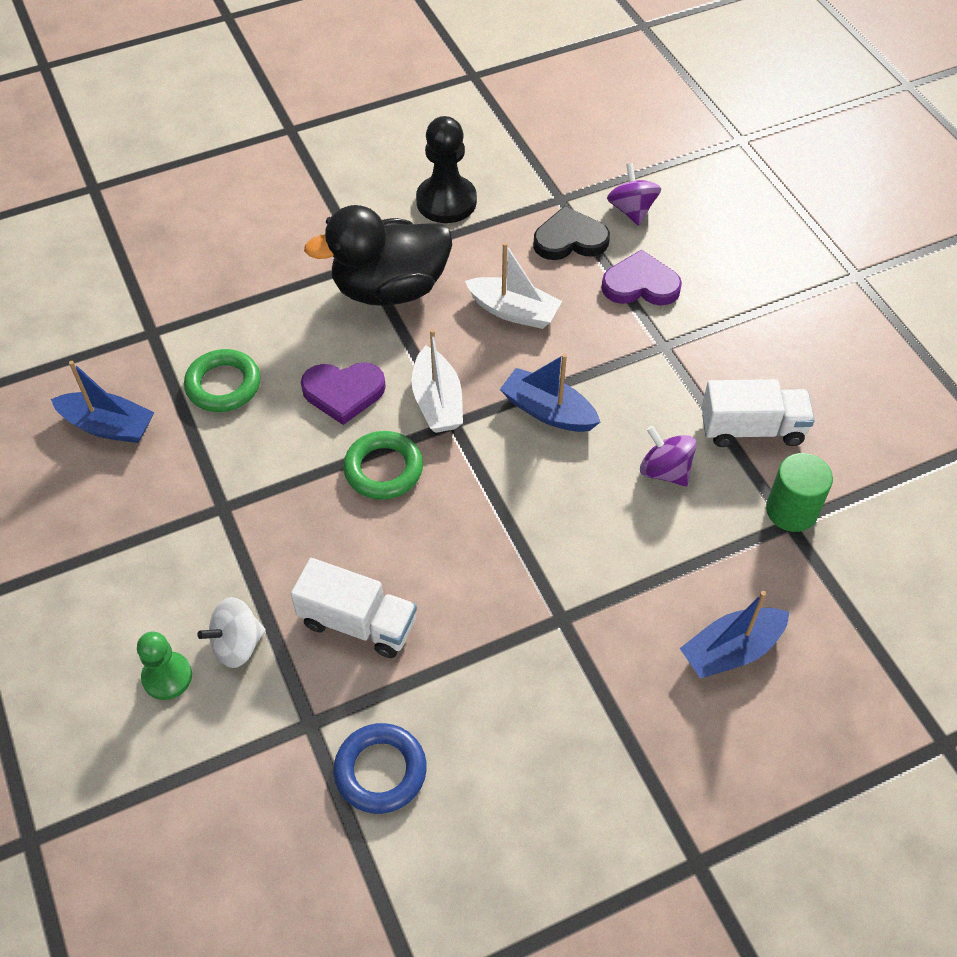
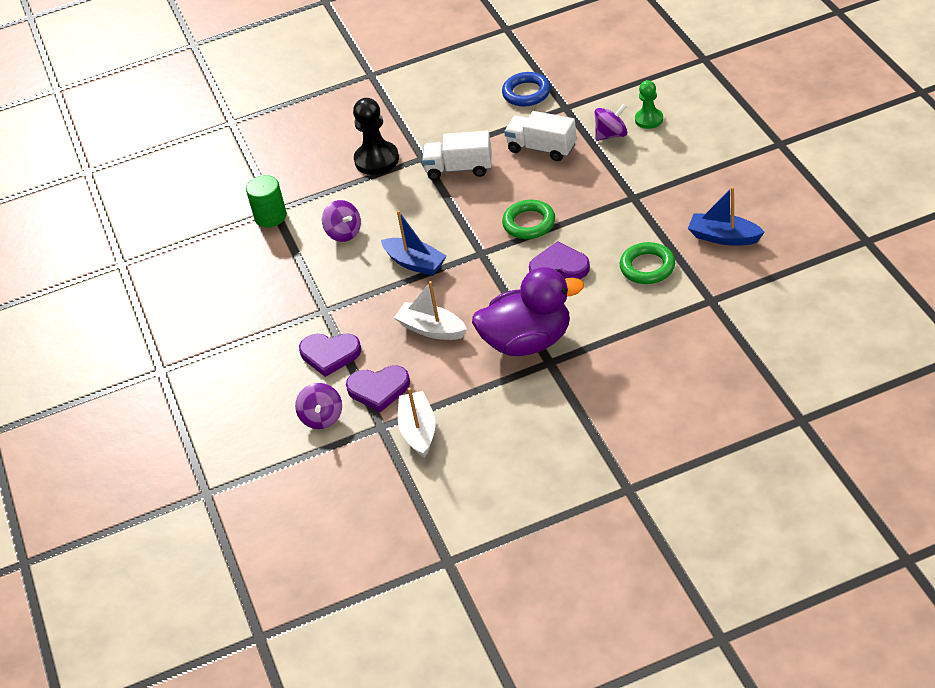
camera: 170 degrees left, 10 degrees down
white spinning top [197,597,266,668] -> purple spinning top [595,104,627,141]
black duck [304,205,452,306] -> purple duck [472,267,584,356]
white boat [412,329,463,433] -> white boat moved to [398,388,436,458]
black pawn [416,116,477,223] -> black pawn moved to [353,98,399,175]
black heart [533,206,610,260] -> purple heart [346,366,410,412]
blue boat [680,591,789,679] -> none
white truck [702,379,815,447] -> white truck moved to [422,131,492,180]

